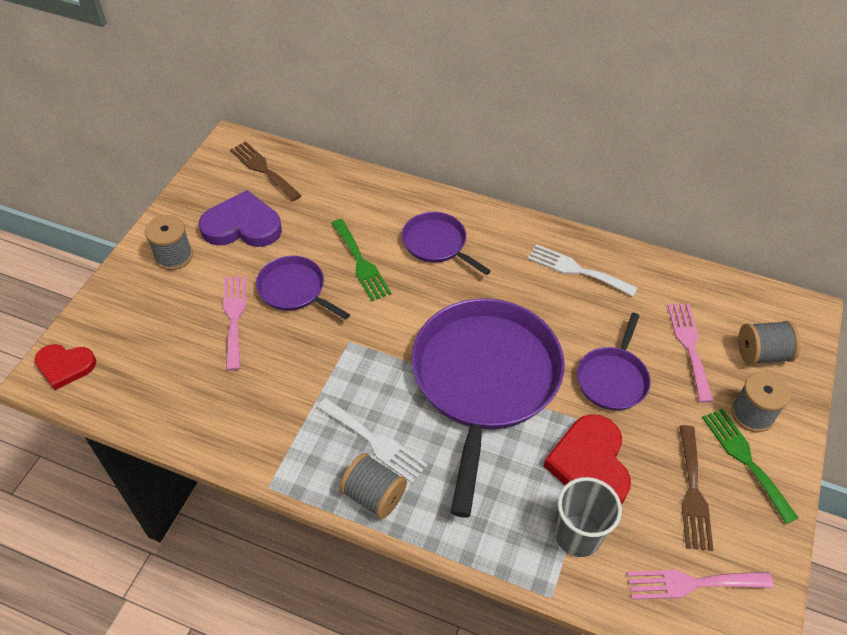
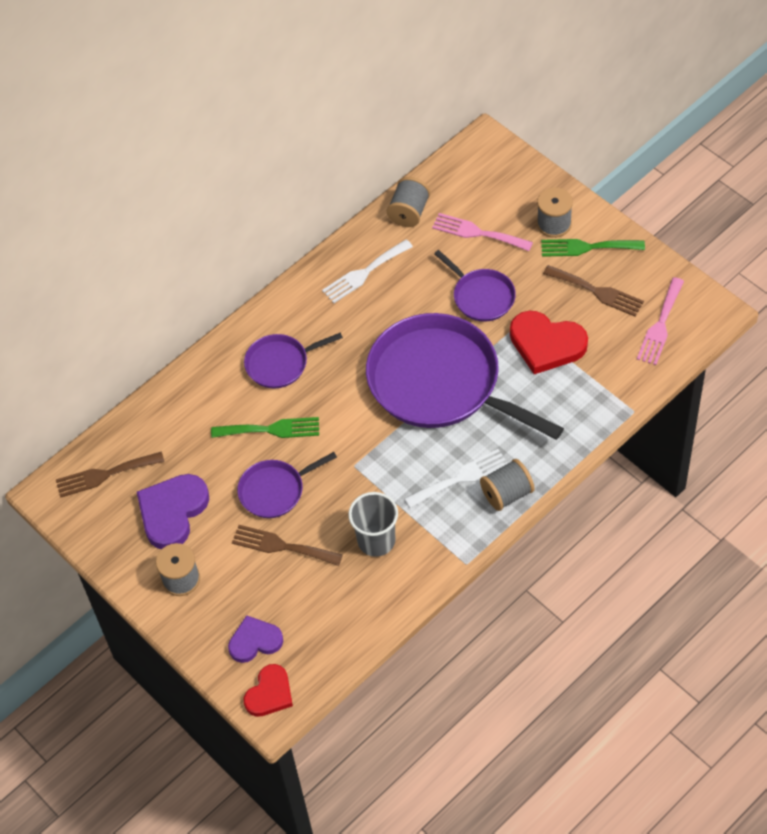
camera: 60 degrees left, 5 degrees up
pink fork [223,275,246,371] -> brown fork [232,525,343,566]
grey cup [555,477,622,557] -> grey cup moved to [348,492,398,557]
grey spool [738,320,800,365] -> grey spool moved to [387,177,430,227]
none -> purple heart [228,615,283,663]

